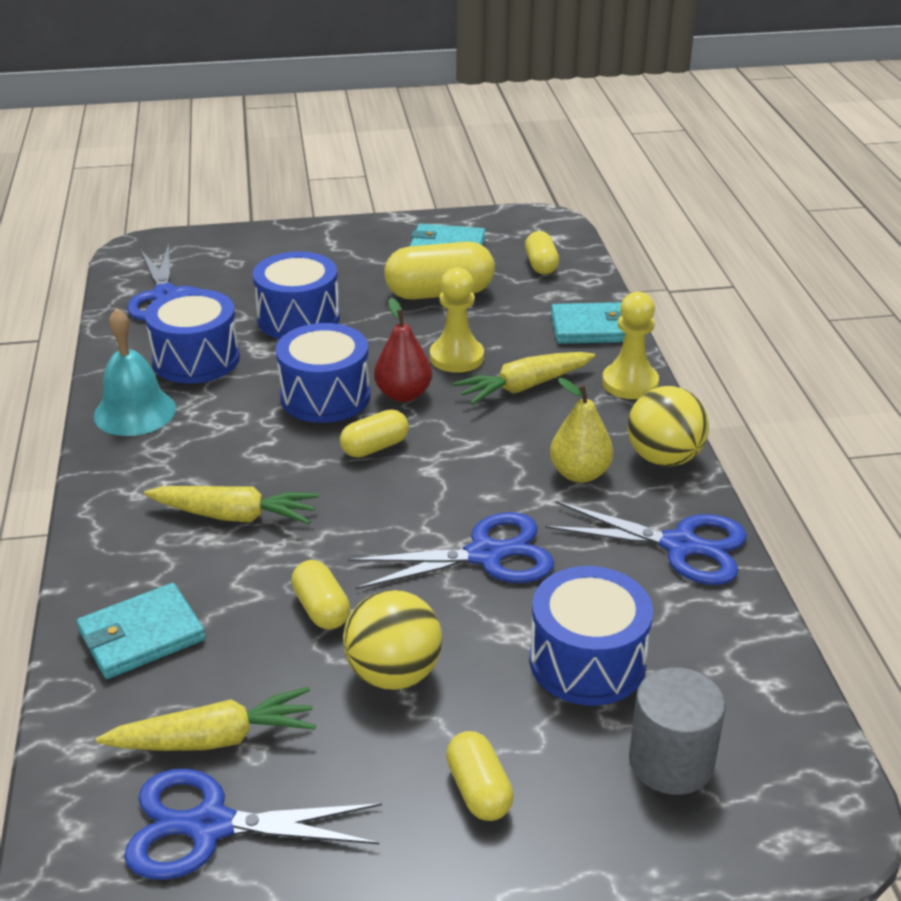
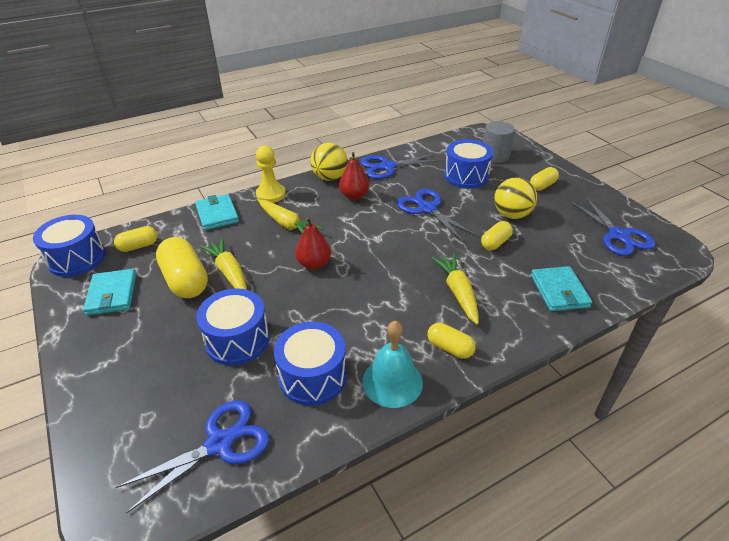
camera: 110 degrees left, 5 degrees up
turquoise wallet [77,583,206,679] -> turquoise wallet turned 45 degrees clockwise [531,266,592,311]
yellow carrot [96,687,316,751] -> yellow carrot moved to [200,238,247,290]
blue drum [276,323,370,423] -> blue drum moved to [33,215,105,277]
yellow capsule [340,409,409,458] -> yellow capsule moved to [427,323,476,359]
yellow pawn [430,267,484,373] -> none
blue scissors [545,501,747,585] -> blue scissors turned 105 degrees counterclockwise [360,153,443,179]
yellow pear [550,378,614,483] -> red pear [339,152,369,200]

